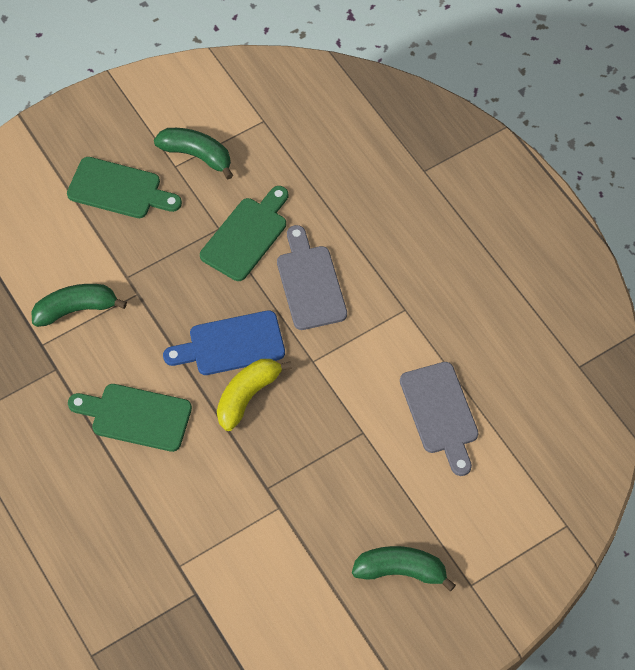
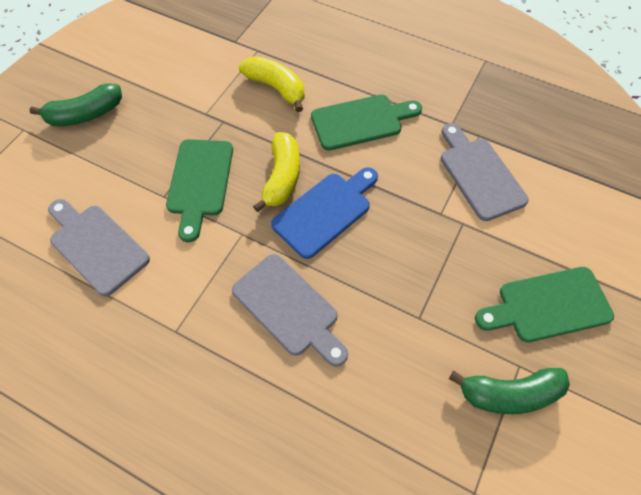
camera: 150 degrees right, 0 degrees up
green banana [32,284,127,327] -> grey cutting board [441,123,529,221]
green cutting board [200,186,288,281] -> green cutting board moved to [166,139,233,242]
none -> yellow banana [239,56,305,112]

